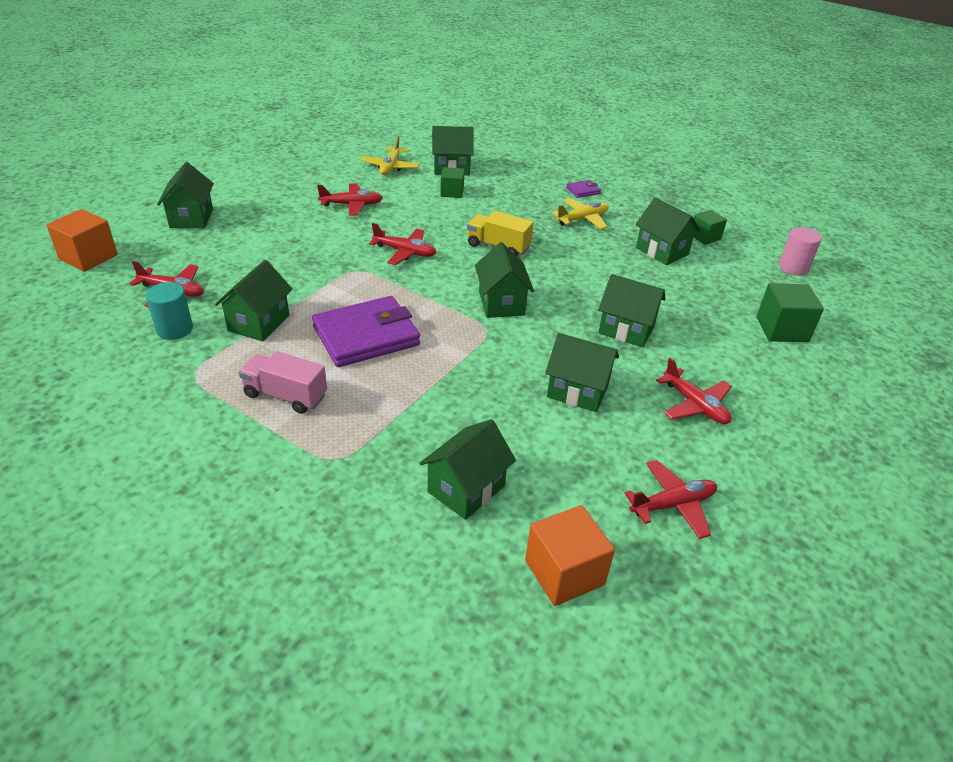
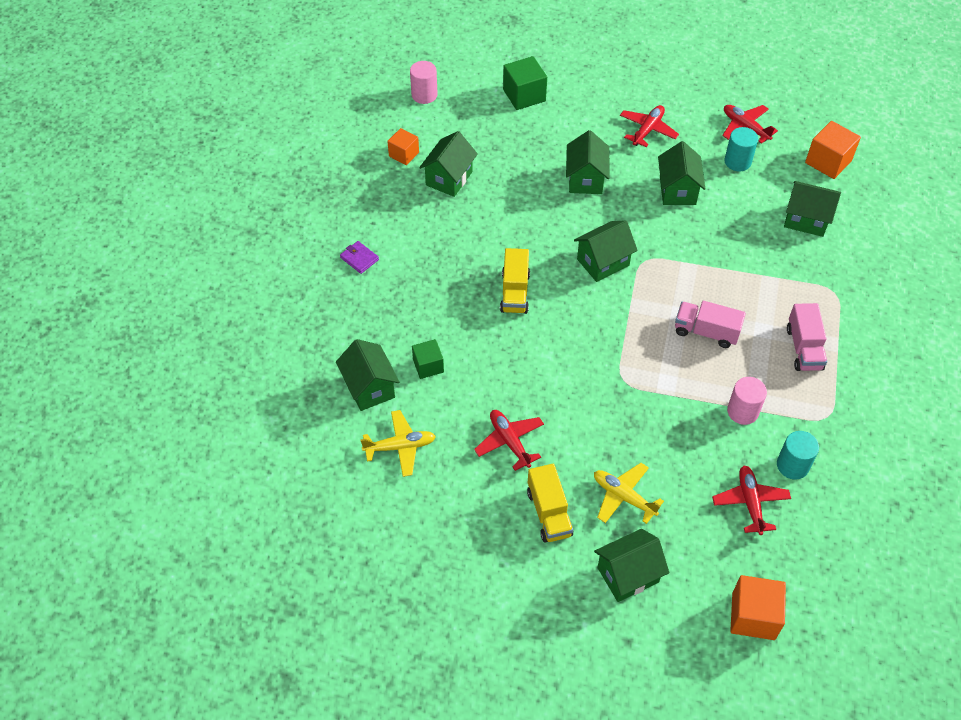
camera: 110 degrees left, 15 degrees up
green house [215,260,292,342] -> pink cylinder [727,377,767,425]
purple wallet [312,296,420,367] -> pink truck [675,301,746,348]
red plane [369,223,436,265] -> none
yellow plane [552,198,609,229] -> yellow plane moved to [594,463,664,524]
green cube [694,210,727,245] -> orange cube [387,128,419,165]
none -> yellow truck [527,464,573,543]
none -> turquoise cylinder [724,127,758,171]

